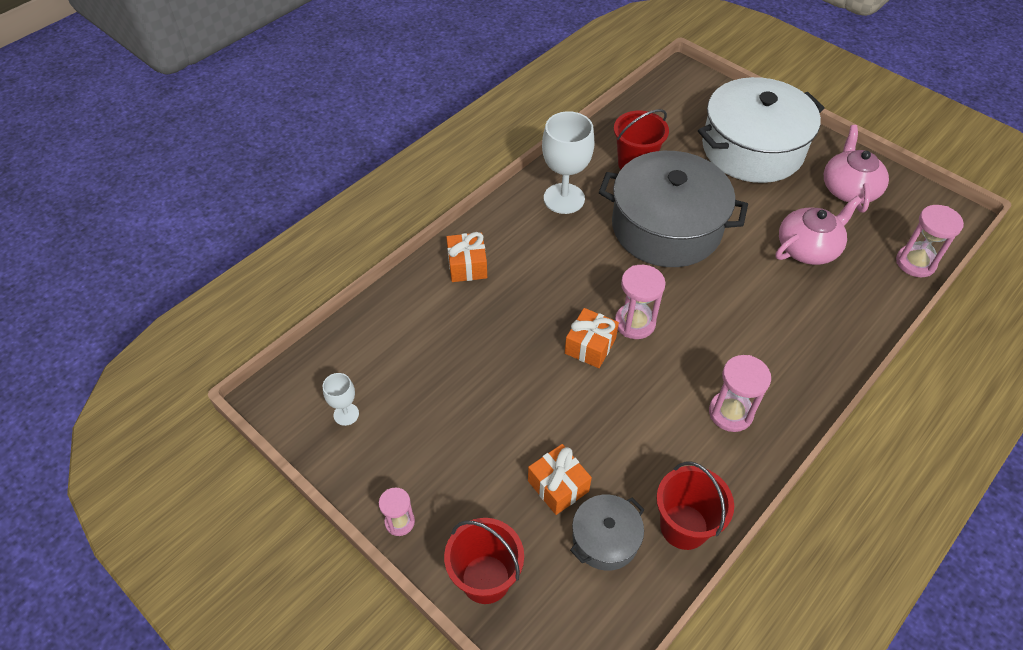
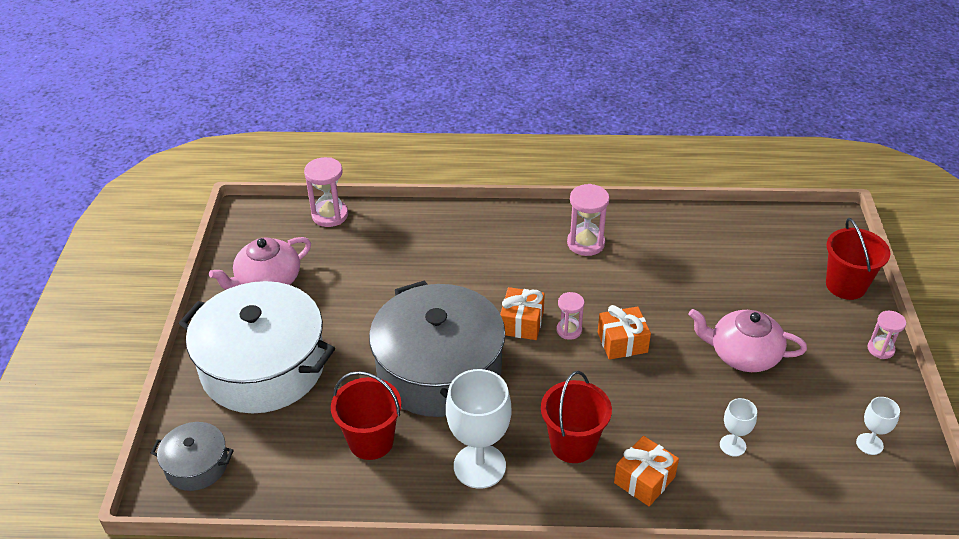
camera: 130 degrees left, 10 degrees down
orange gift [528,444,592,515] -> orange gift moved to [500,287,545,340]
grey pot [570,495,644,571] -> grey pot moved to [151,422,234,491]
pink hourglass [615,265,666,339] -> pink hourglass [556,292,584,340], size x0.62
red bucket [656,461,734,550] -> red bucket moved to [541,371,612,463]
pink teapot [776,196,862,265] -> pink teapot moved to [688,309,807,372]
none -> white goblet [720,398,757,457]

